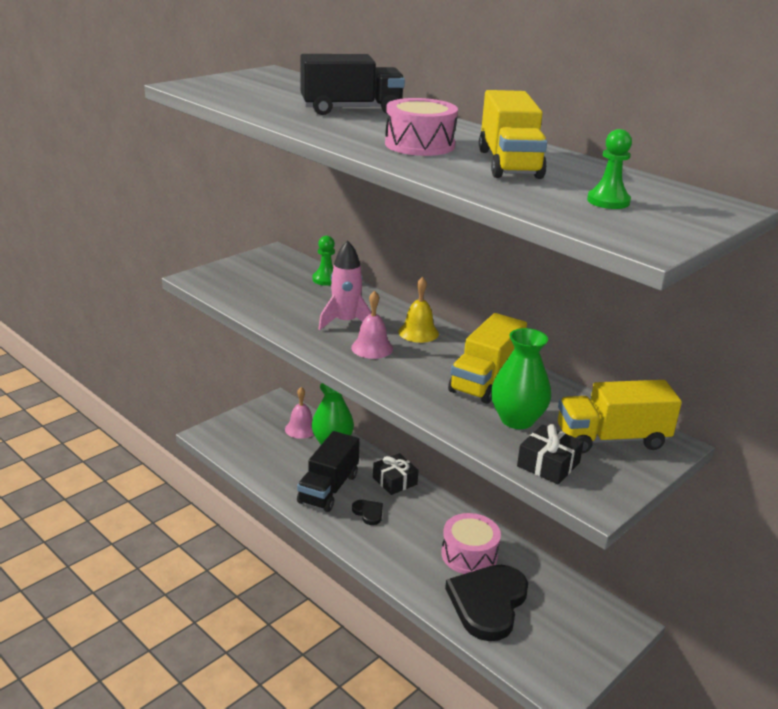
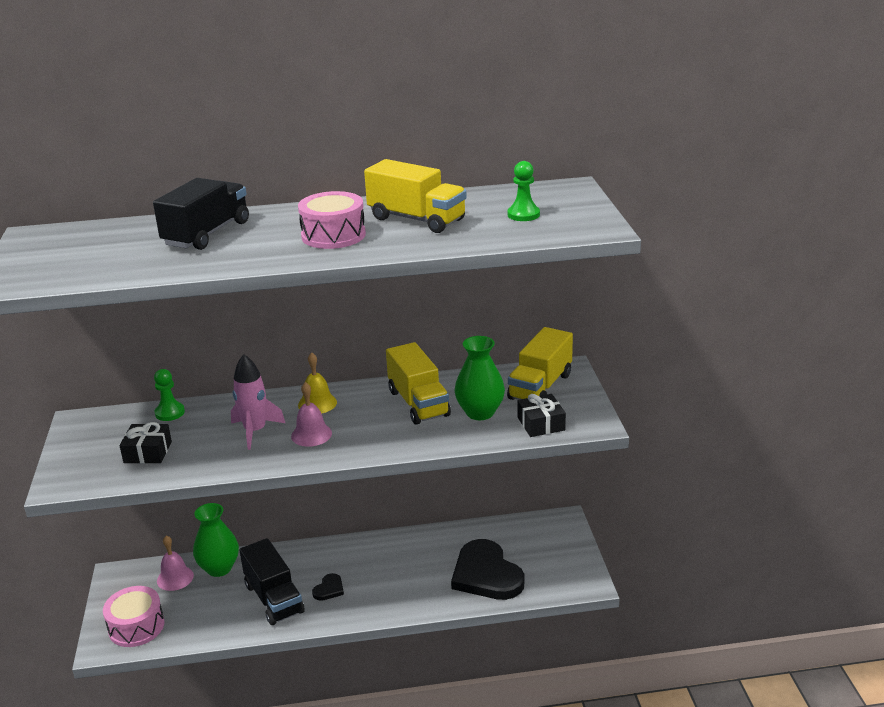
camera: 50 degrees left, 0 degrees up
black heart [352,500,383,525] -> black heart turned 120 degrees clockwise [312,573,344,601]
black gift [373,453,419,495] -> black gift moved to [120,422,172,463]
pink drum [441,513,501,574] -> pink drum moved to [103,586,165,647]

